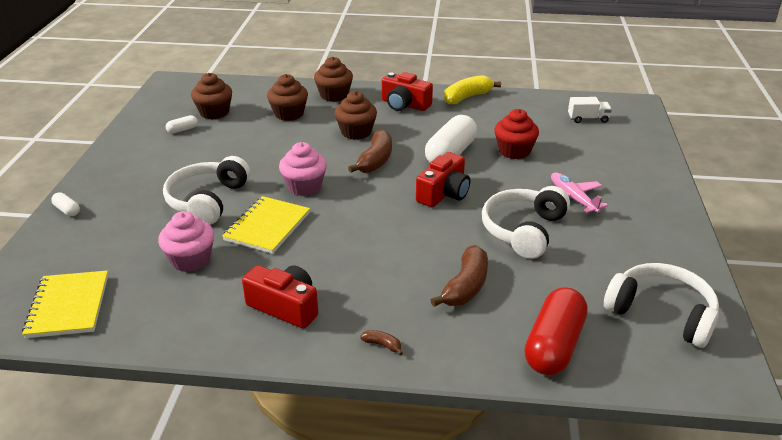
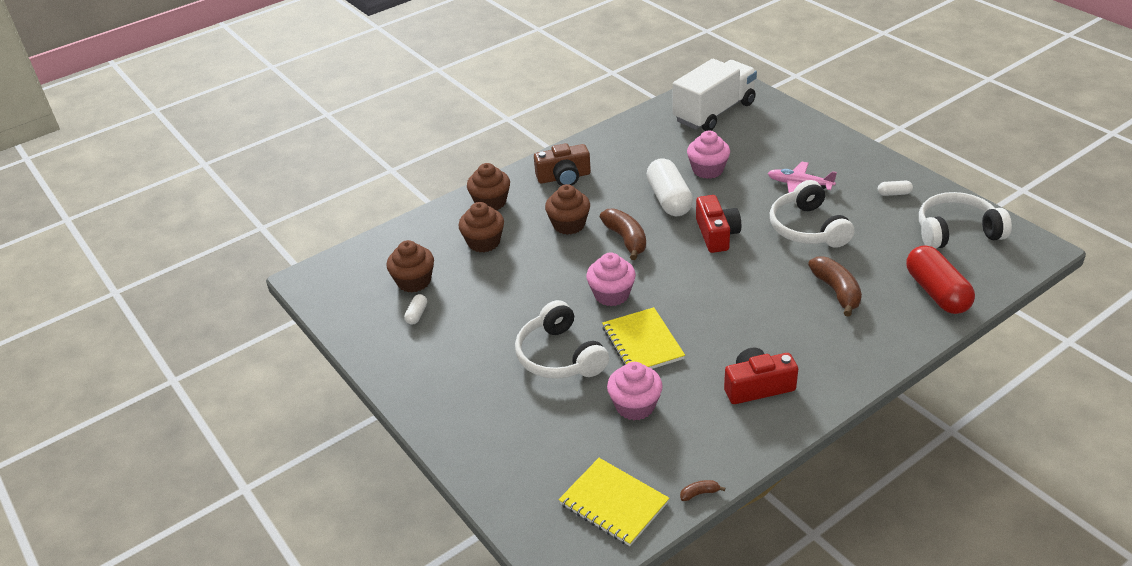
camera: 40 degrees left, 5 degrees up
white capsule [51,192,80,216] -> white capsule moved to [878,181,913,196]
brown banana [360,330,403,355] -> brown banana moved to [680,480,725,501]
red camera [382,72,433,111] -> brown camera [534,143,591,186]
yellow banana [444,75,501,104] -> none
red cupcake [494,109,539,159] -> pink cupcake [687,131,730,179]
white truck [568,97,612,123] -> white truck [673,59,757,131], size x2.35

